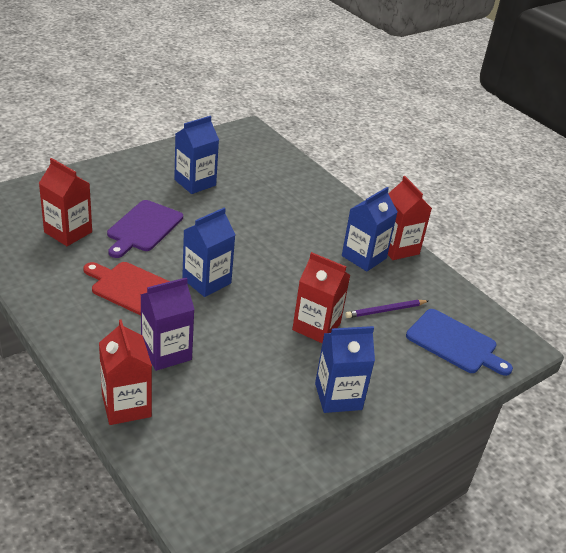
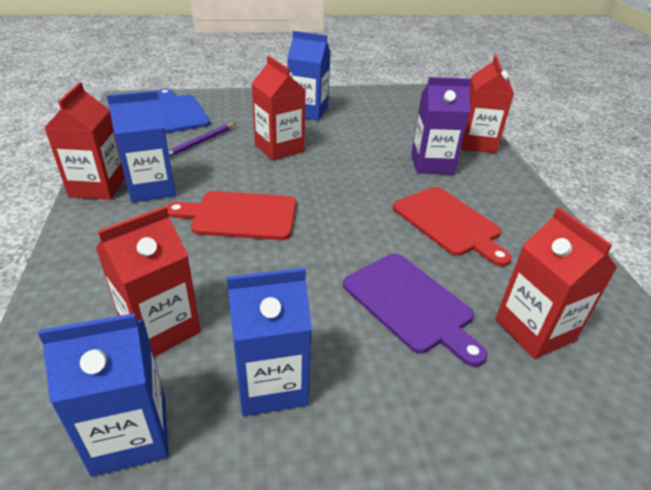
camera: 150 degrees left, 0 degrees up
purple cutting board [107,200,183,258] -> purple cutting board turned 90 degrees clockwise [343,254,487,367]
blue carton [182,208,235,297] -> blue carton moved to [38,313,169,477]
purple pencil [345,300,428,318] -> purple pencil turned 120 degrees clockwise [169,123,236,157]
none -> red carton [96,206,201,357]
none -> red cutting board [166,191,296,240]

